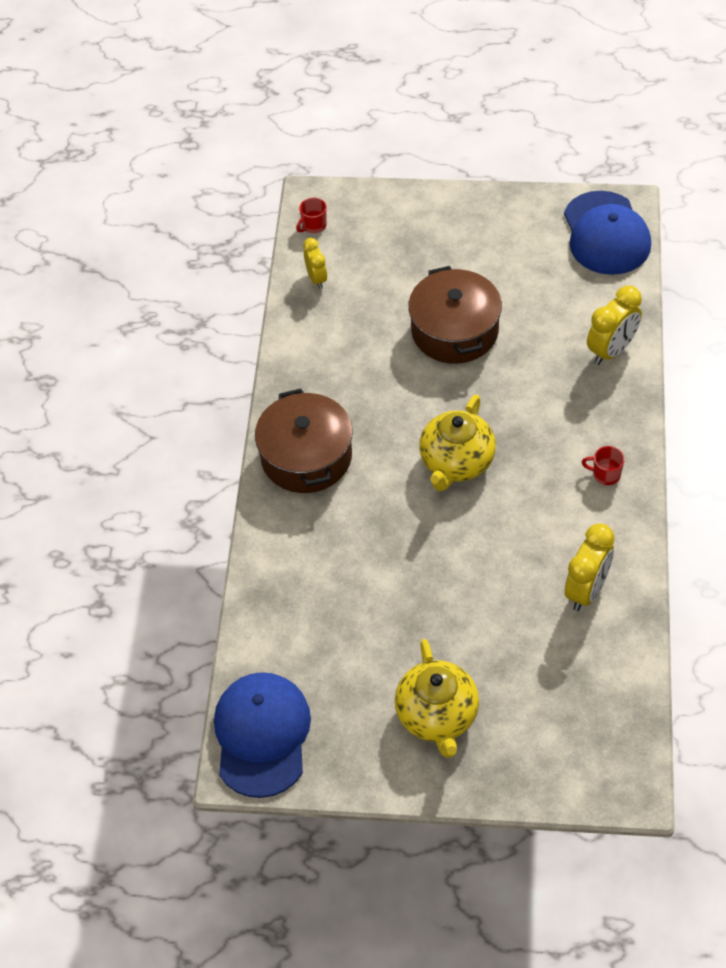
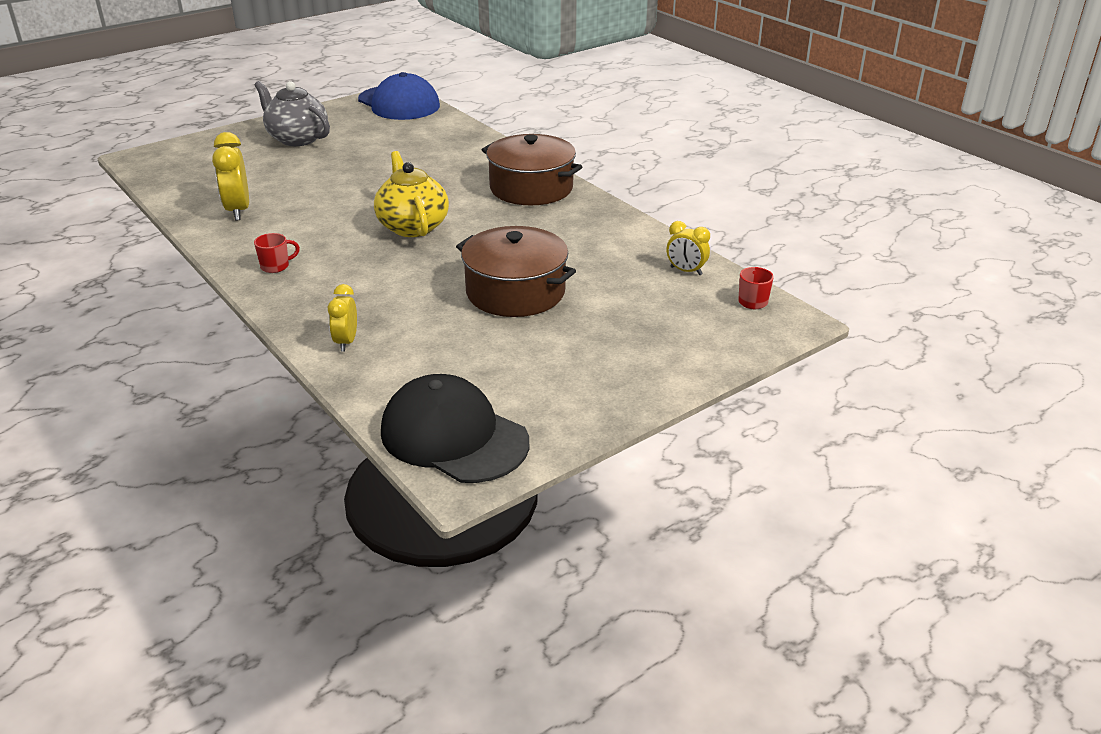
camera: 135 degrees right, 20 degrees down
yellow teapot [395,639,479,758] -> grey teapot [254,81,330,146]
blue cap [564,191,651,275] -> black cap [381,374,529,483]
yellow clock [587,286,642,365] -> yellow clock [328,284,357,351], size x0.62

